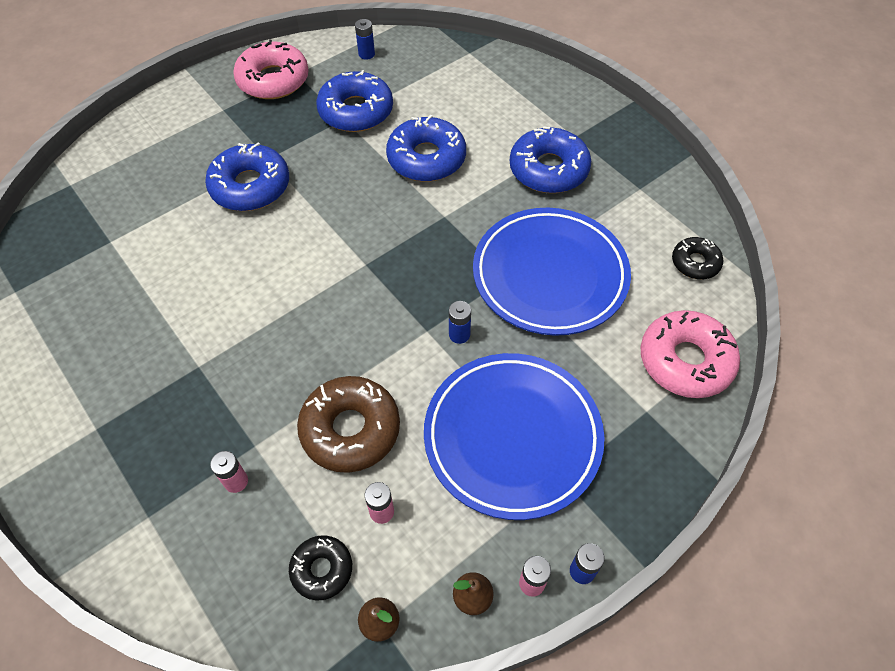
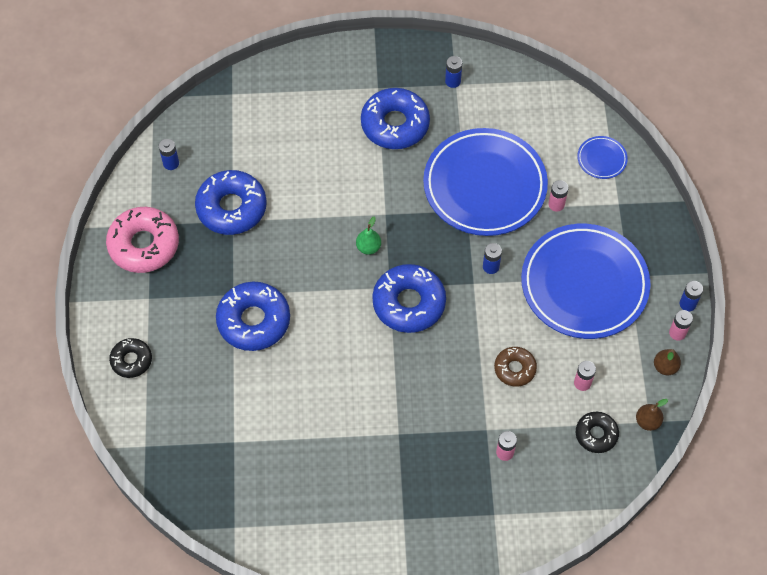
camera: 55 degrees left, 5 degrees up
brown donut [297,376,400,473] -> brown donut [494,347,537,387], size x0.56
blue donut [386,115,466,182] -> blue donut moved to [372,264,446,333]
pink donut [641,310,740,398] -> blue plate [577,136,628,179]
black donut [672,237,723,279] -> black donut moved to [109,338,152,378]
none -> green pear [356,216,381,255]
none -> blue battery [445,56,462,88]
none -> pink battery [548,180,569,212]

